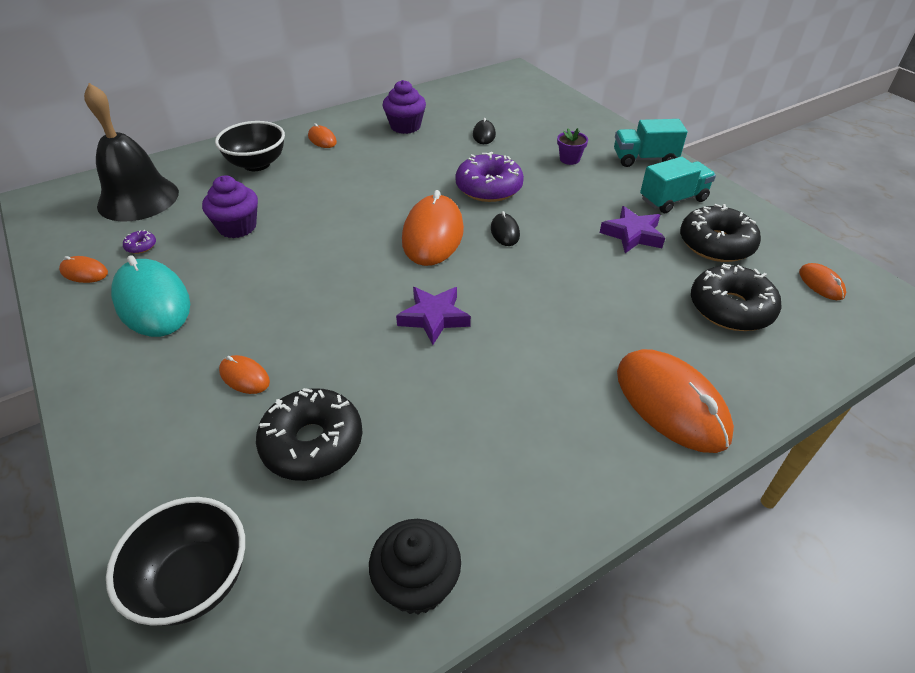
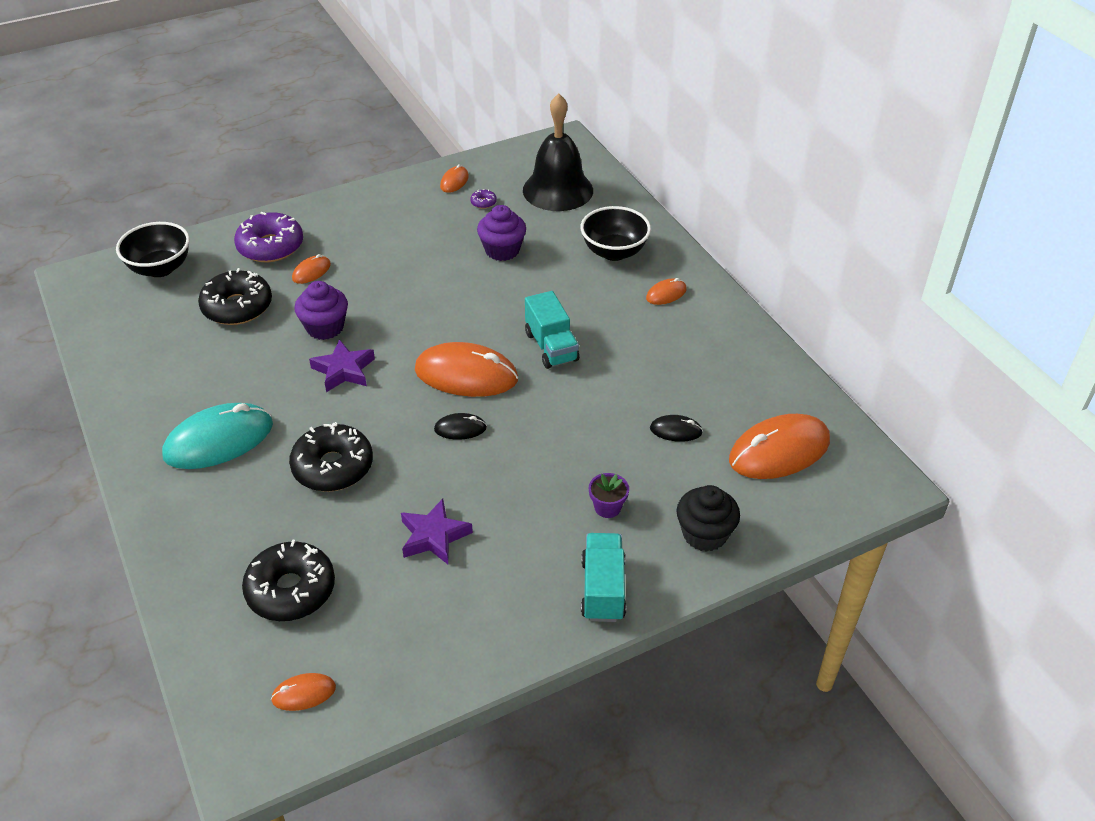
camera: 95 degrees right, 0 degrees up
turquoise mouse [111,255,190,337] -> turquoise mouse moved to [162,403,273,469]
black cupcake [369,519,461,615] -> black cupcake moved to [676,485,740,552]
purple cupcake [383,80,426,134] -> purple cupcake moved to [294,281,348,340]
purple donut [455,152,524,202] -> purple donut moved to [234,212,303,262]
orange mouse [617,349,734,453] -> orange mouse moved to [729,414,830,479]
turquoise truck [640,157,716,213] -> turquoise truck moved to [525,291,579,369]
black donut [680,204,761,262] -> black donut moved to [289,422,373,492]

